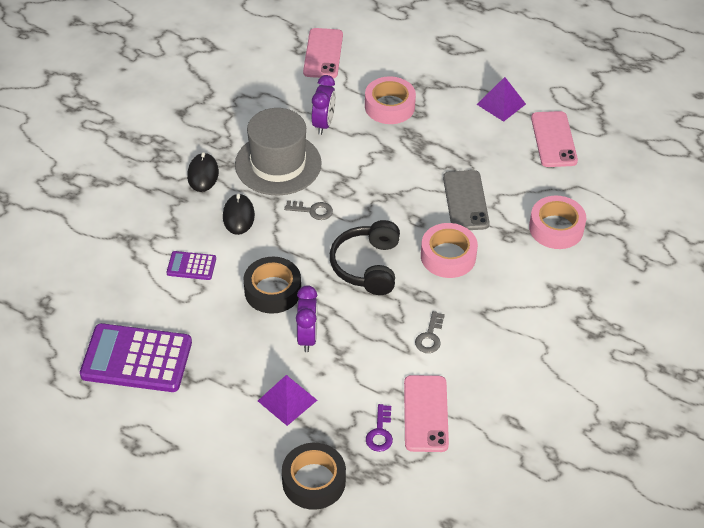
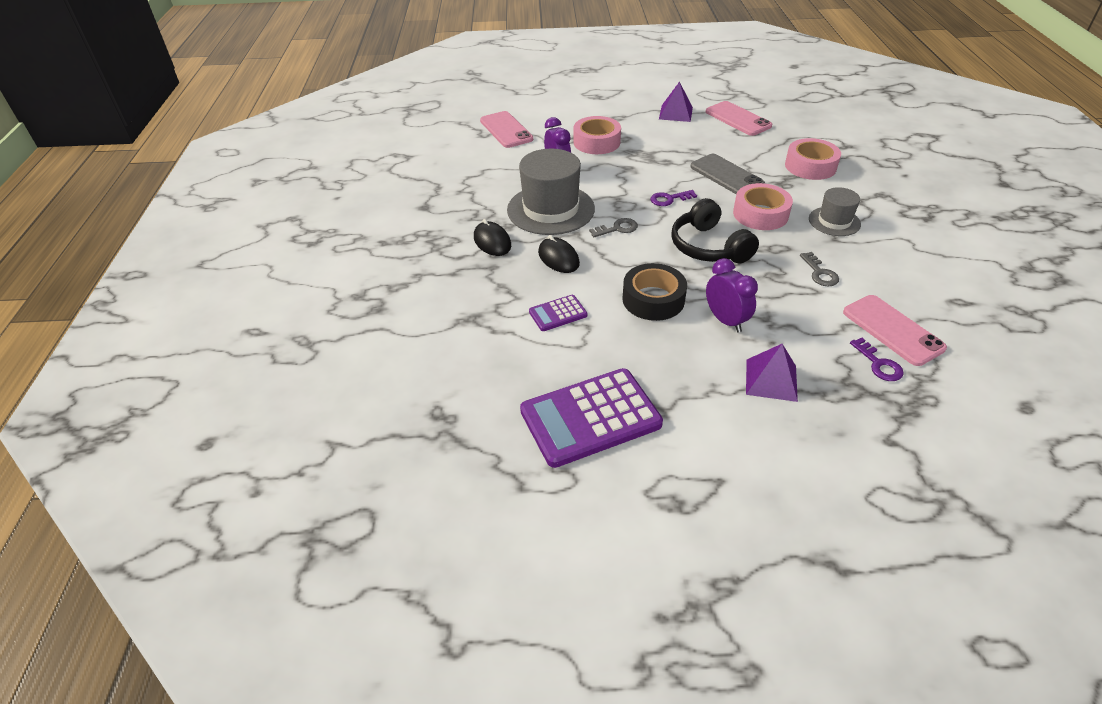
camera: 30 degrees left, 5 degrees down
black tape [282,443,346,510] -> none
none -> purple key [650,190,697,206]
none -> grey hat [809,187,861,236]

